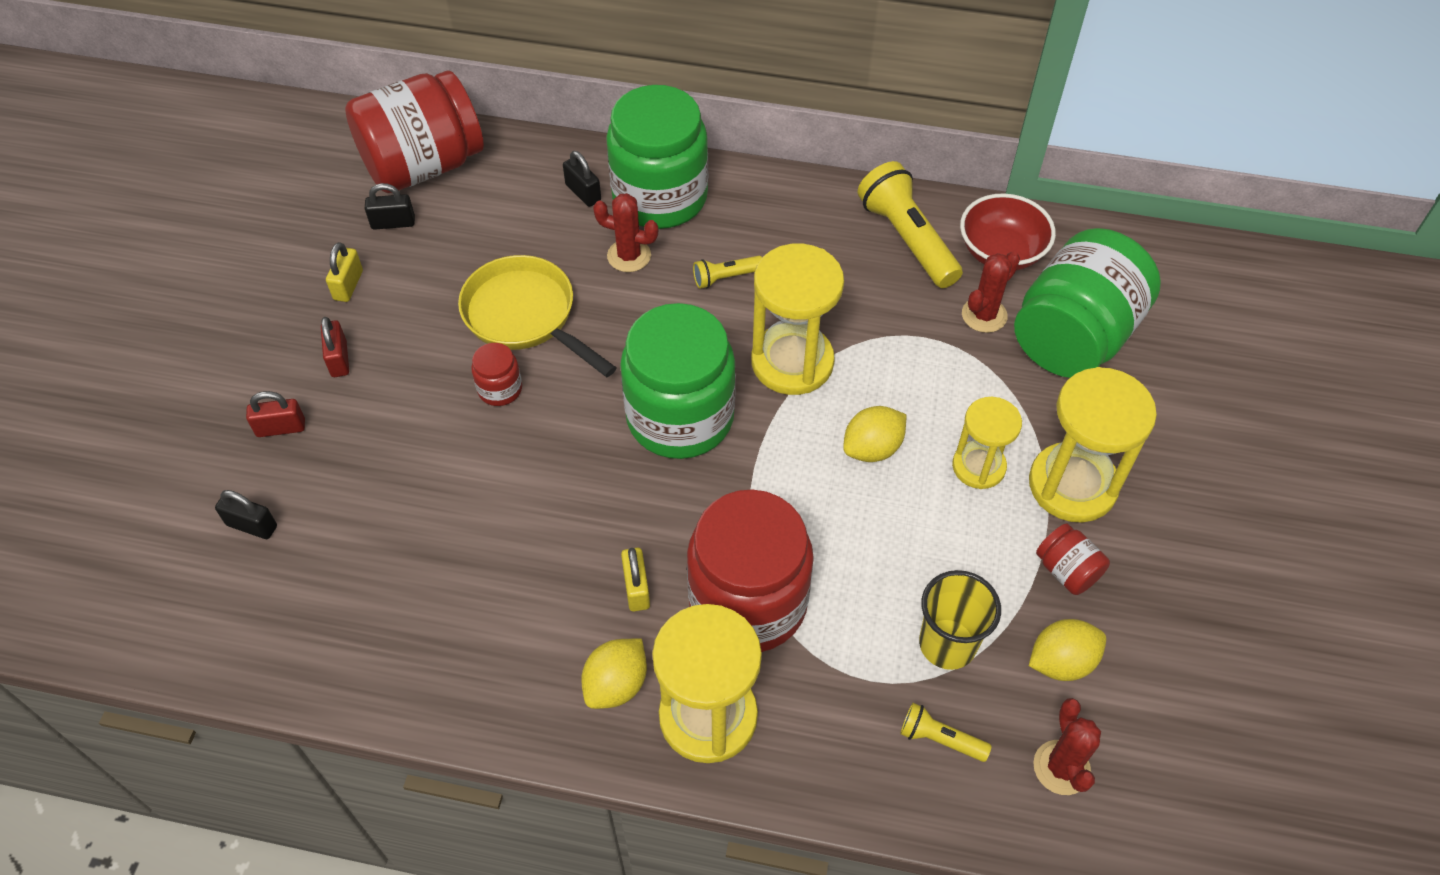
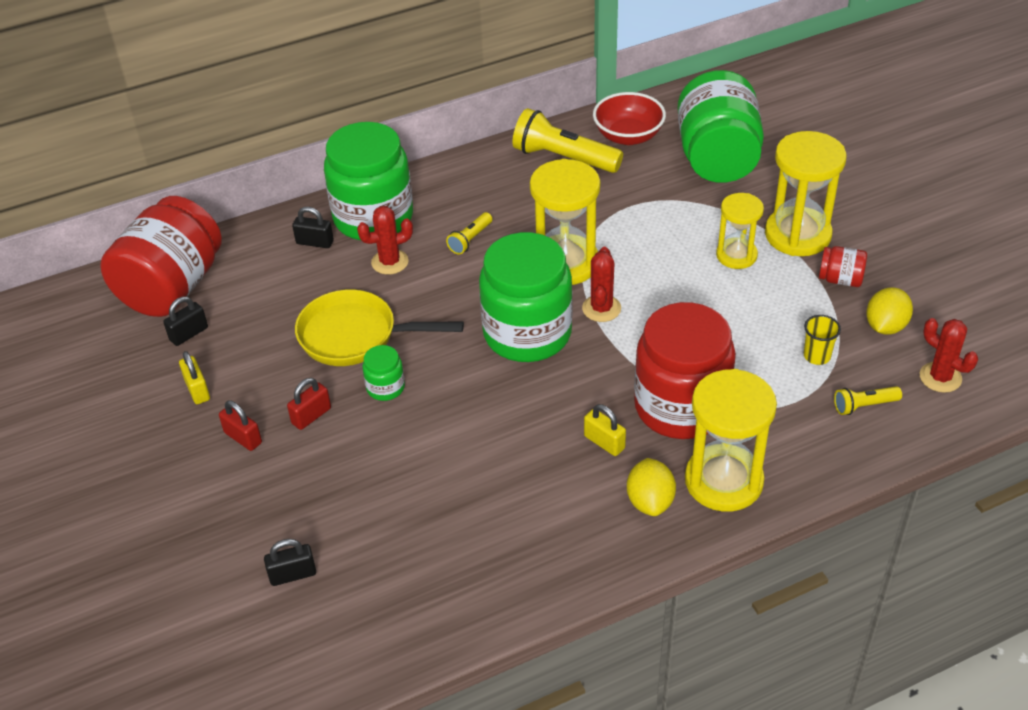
camera: 35 degrees left, 10 degrees down
red padlock [246,391,305,437] -> red padlock moved to [287,378,331,430]
red jar [471,343,522,406] -> green jar [362,345,405,401]
yellow lemon [843,406,906,462] -> none
yellow cup [919,570,1001,670] -> yellow cup [804,315,841,365], size x0.62
red cactus [962,251,1020,333] -> red cactus moved to [582,247,621,322]

